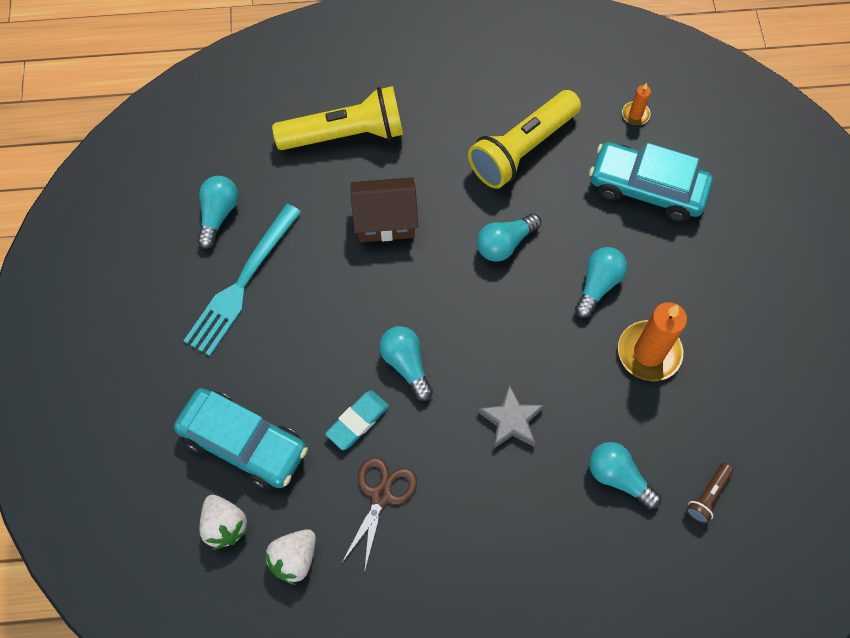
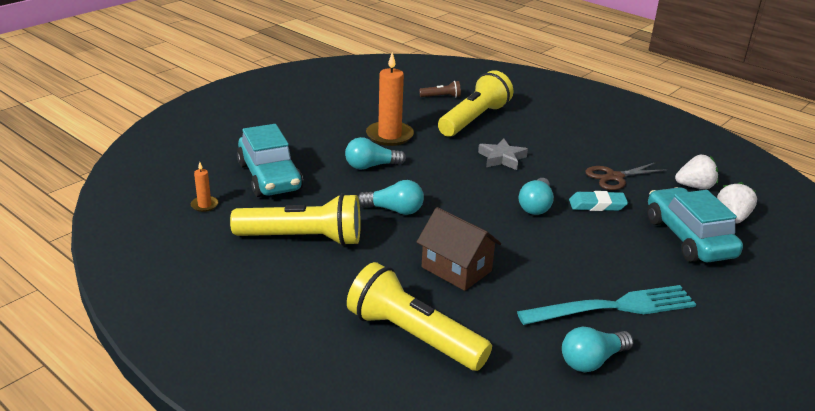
camera: 135 degrees left, 35 degrees down
turquoise light bulb [589,442,661,509] -> yellow flashlight [438,70,513,136]

